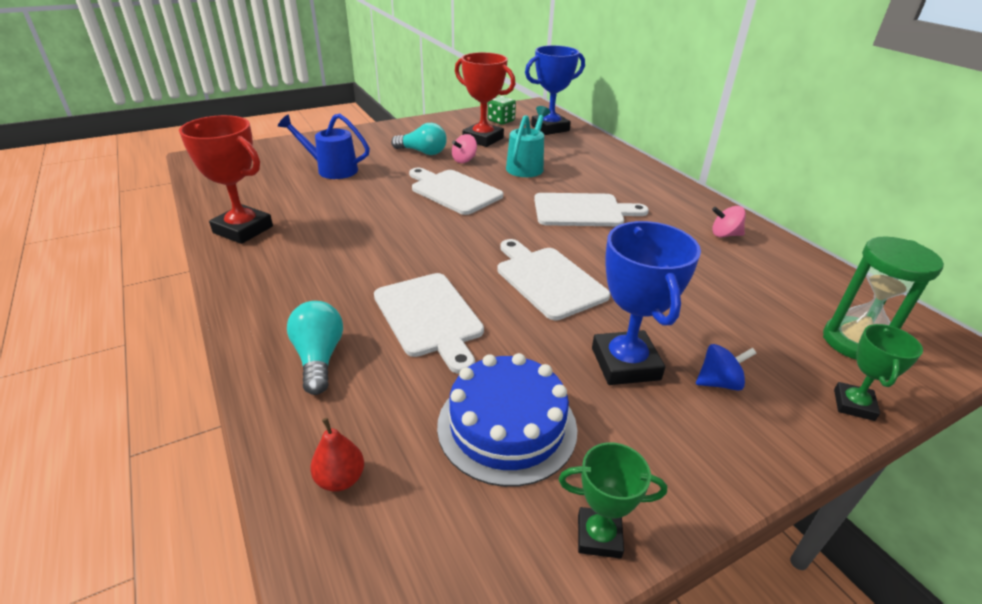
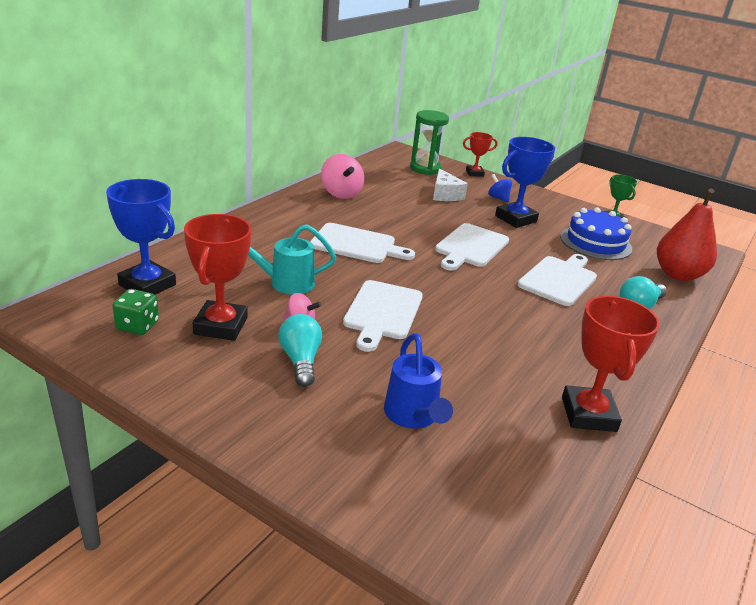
camera: 120 degrees left, 5 degrees down
red pear [310,418,364,492] -> red pear [657,189,717,281], size x2.22
white cutting board [534,193,649,226] -> white cutting board turned 135 degrees clockwise [310,223,415,263]
pink spinning top [712,206,746,237] -> pink spinning top [321,154,364,199], size x1.65
green trophy [834,324,923,421] -> red trophy [463,132,497,177]
none -> white cheese [433,168,468,201]

